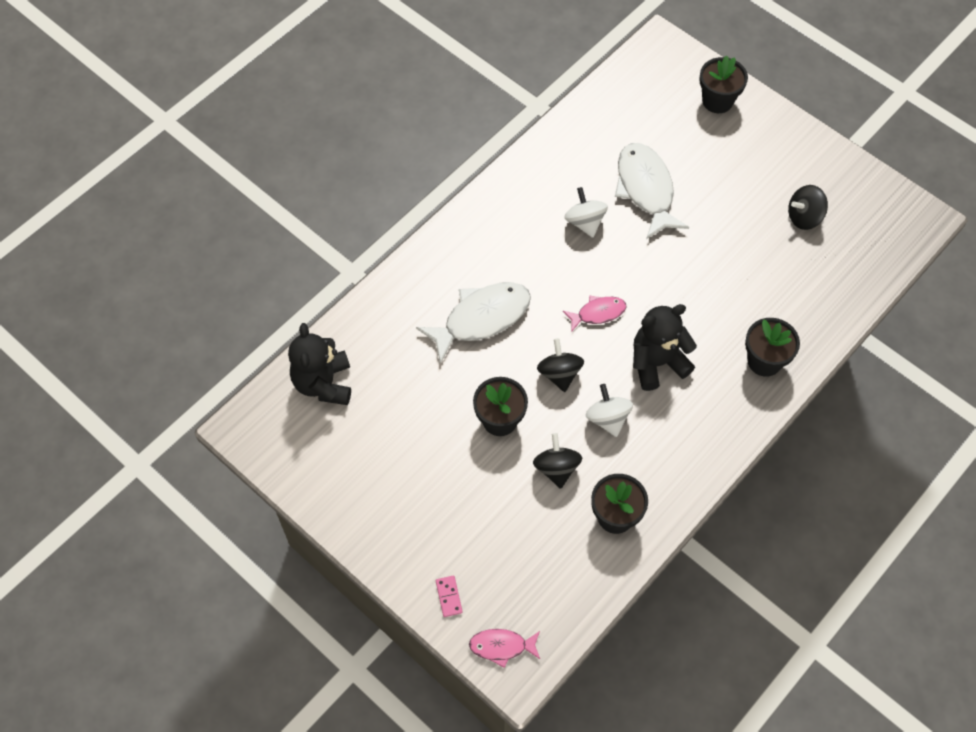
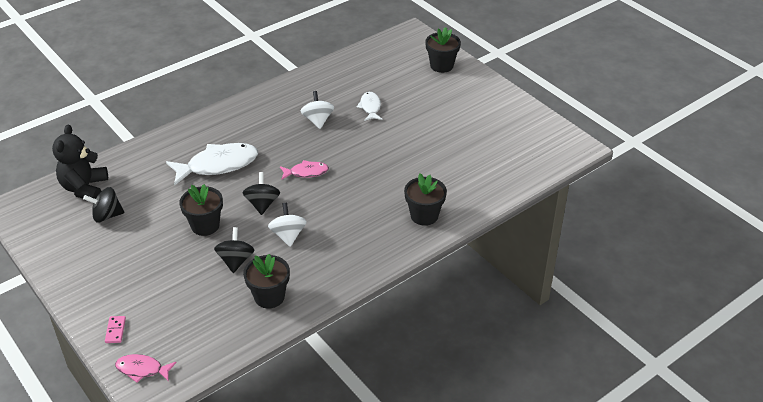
camera: 10 degrees right, 20 degrees down
white fish [615,143,689,239] -> white fish [357,92,382,121], size x0.54
black teddy bear [633,304,697,391] -> none
black spinning top [788,185,828,230] -> black spinning top moved to [83,187,124,222]

